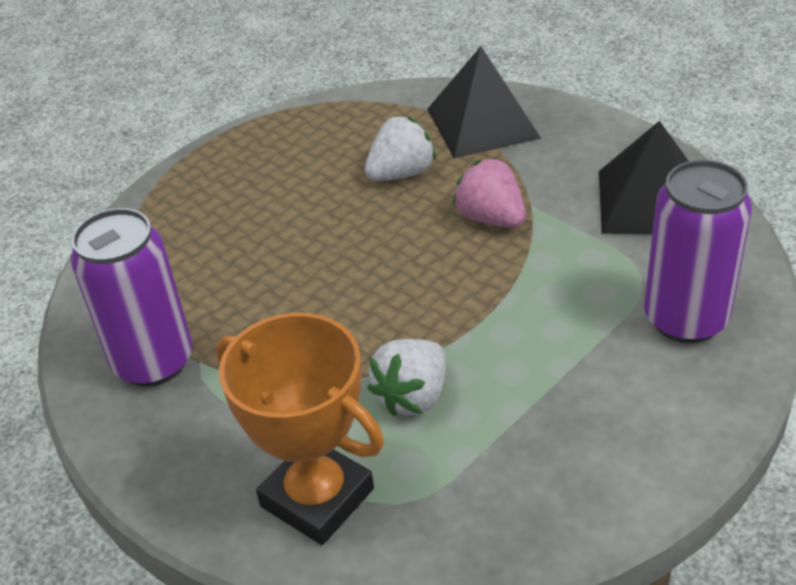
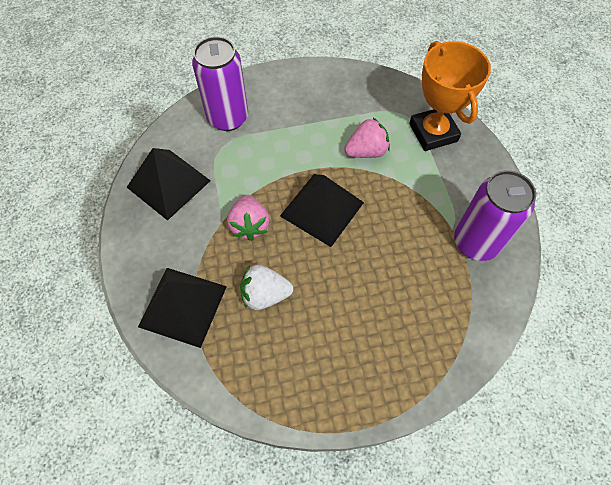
camera: 150 degrees left, 20 degrees up
white strawberry [367,339,446,416] -> pink strawberry [344,118,390,158]
none -> black pyramid [280,174,364,247]

